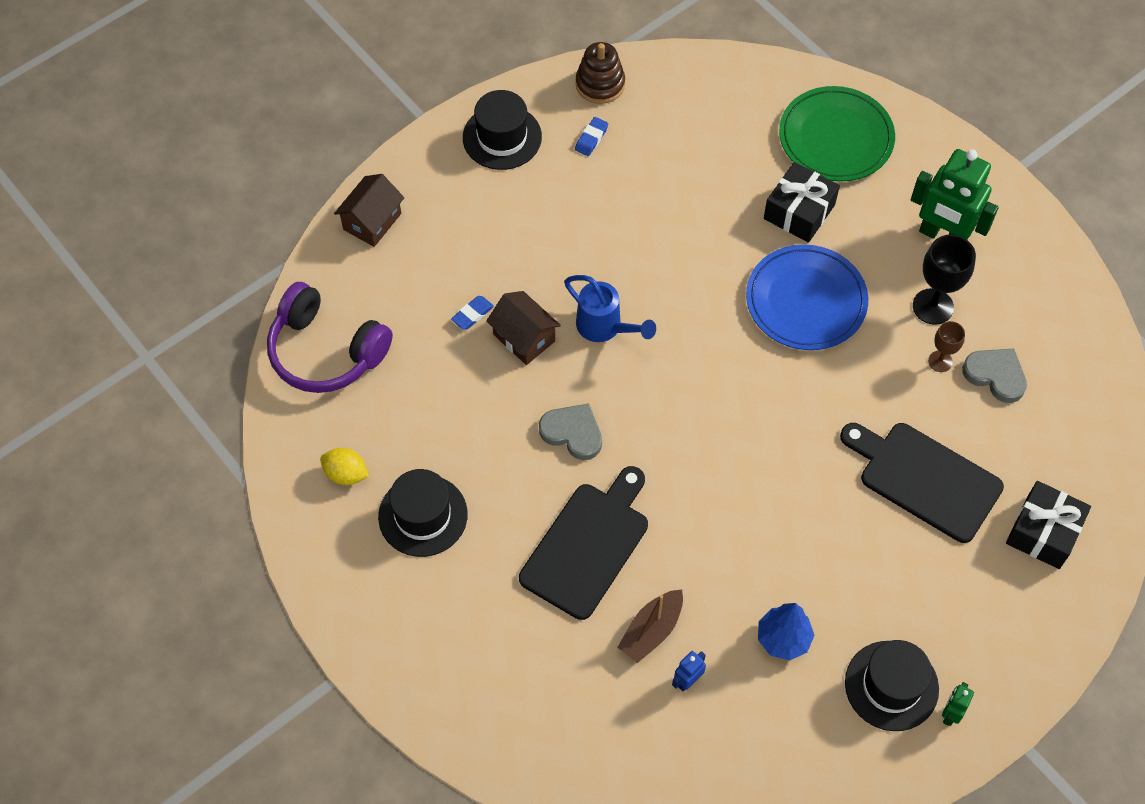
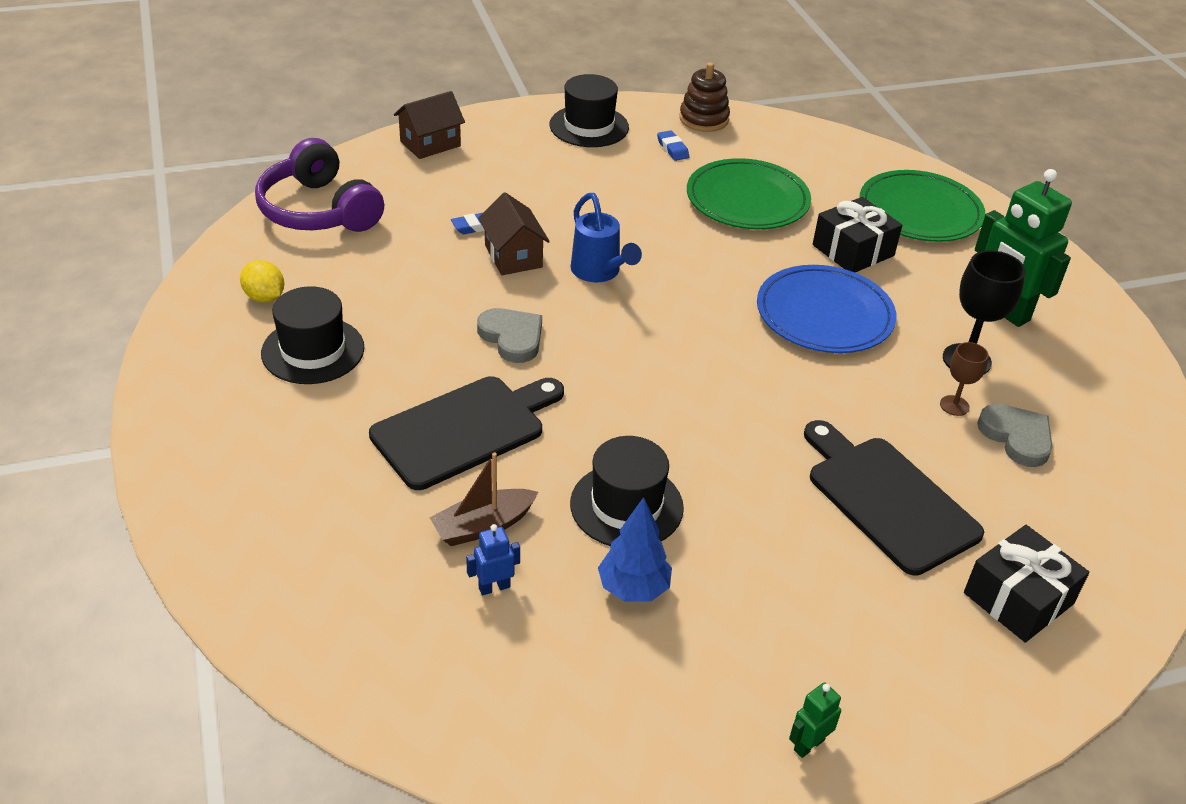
camera: 20 degrees right, 20 degrees down
blue eraser [575,117,608,156] -> blue eraser turned 75 degrees counterclockwise [657,130,689,161]
black hat [845,640,939,731] -> black hat moved to [570,436,684,546]
none -> green plate [687,158,811,229]

